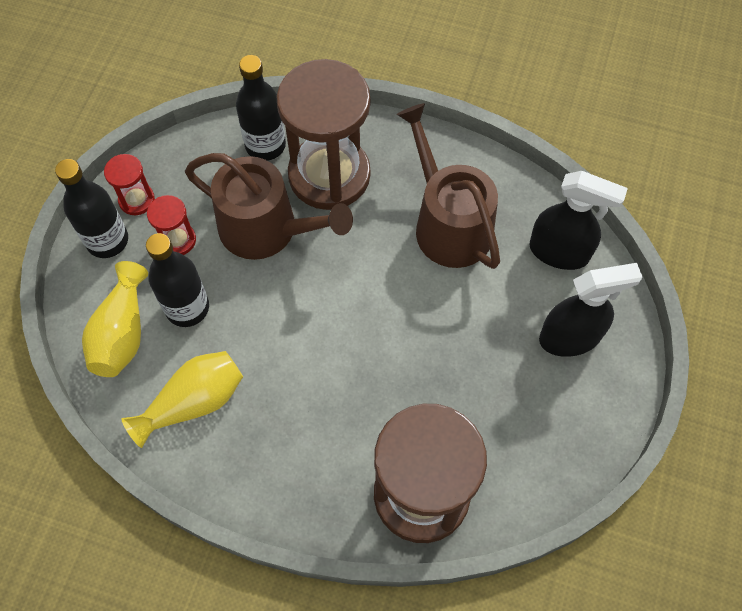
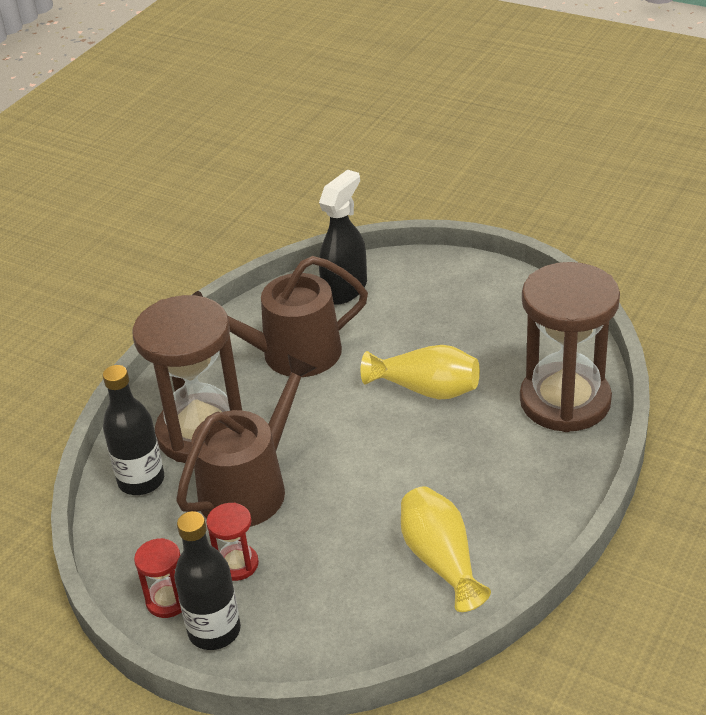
camera: 75 degrees left, 25 degrees down
yellow vase [82,261,148,377] -> yellow vase moved to [360,345,480,399]
black bottle [146,233,209,327] -> none
black spray bottle [539,263,642,357] -> none

